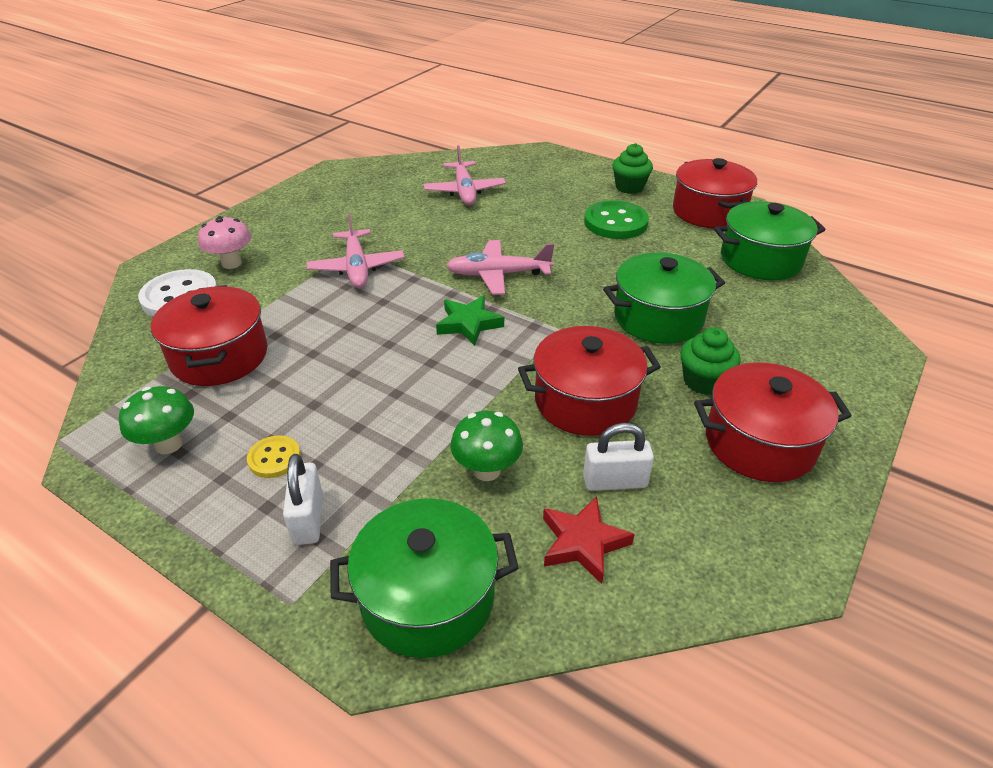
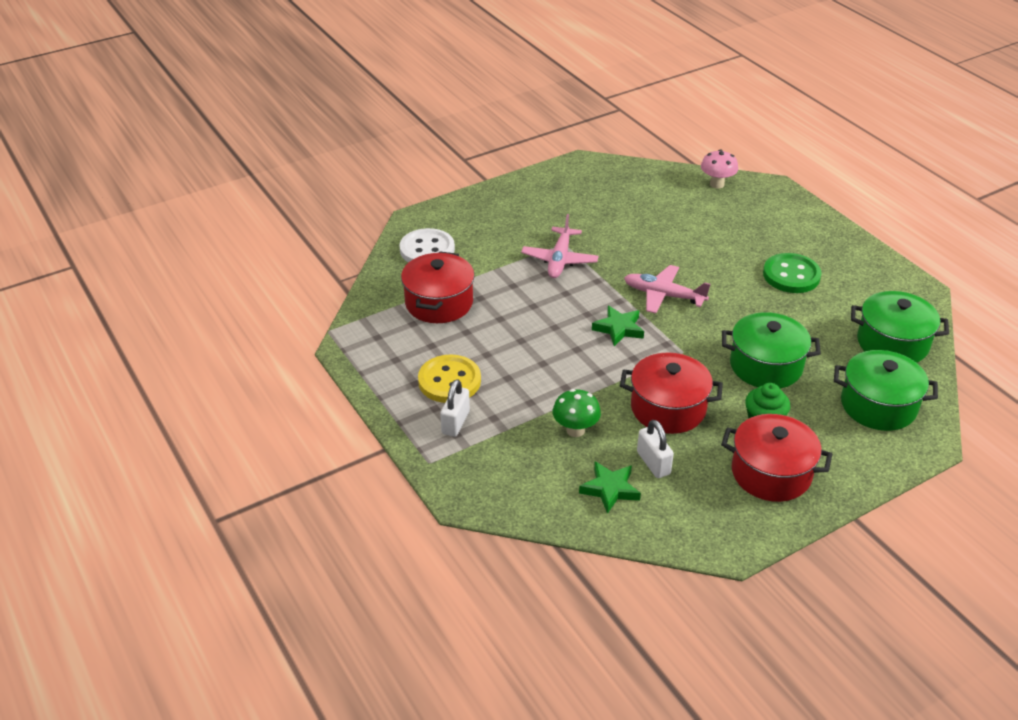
camera: 25 degrees right, 0 degrees up
green mushroom [119,386,194,454] -> none
pink mushroom [198,216,251,269] -> pink mushroom moved to [701,150,738,188]
yellow button [247,435,301,478] -> yellow button [418,354,481,403], size x1.85
green pot [330,498,518,658] -> green pot moved to [834,350,938,431]
pink plane [423,145,506,205] -> none
red star [543,496,635,584] -> green star [579,462,641,514]
white padlock [583,423,654,491] -> white padlock turned 45 degrees clockwise [637,420,674,478]
green cupcake [612,143,653,194] -> none
red pot [673,158,757,228] -> none

